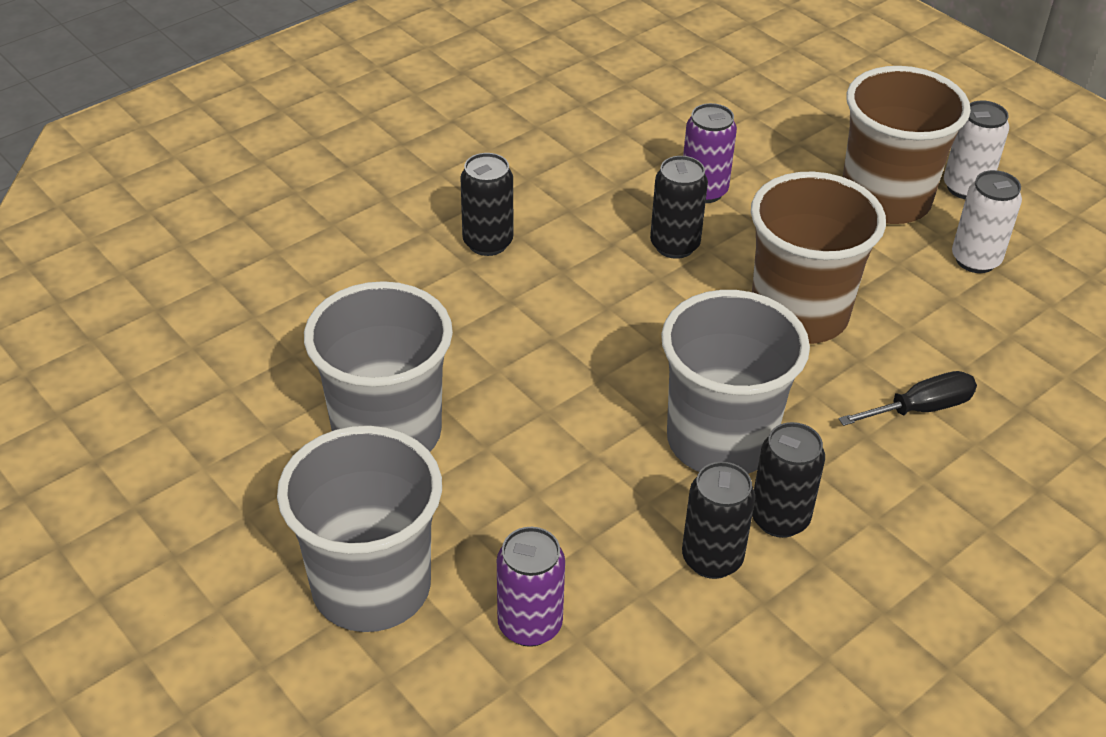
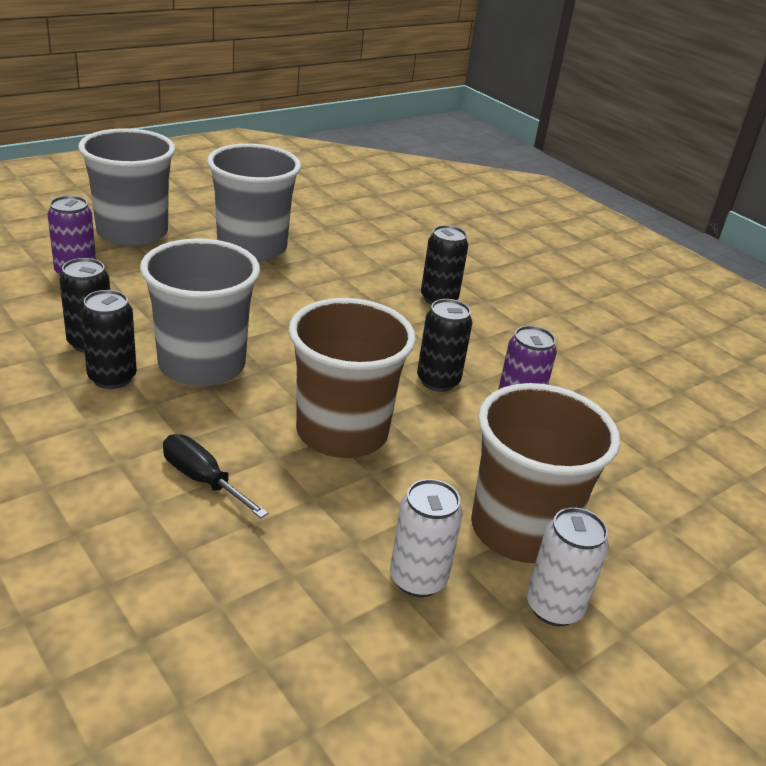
camera: 90 degrees right, 10 degrees down
black screwdriver [838,371,977,426] -> black screwdriver turned 150 degrees clockwise [163,434,268,518]

